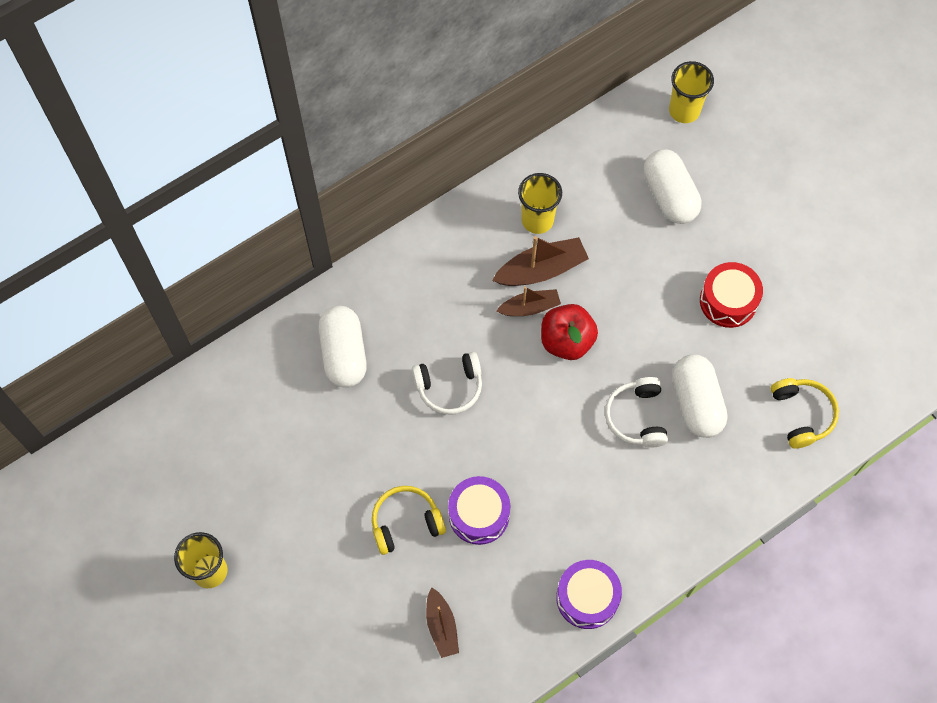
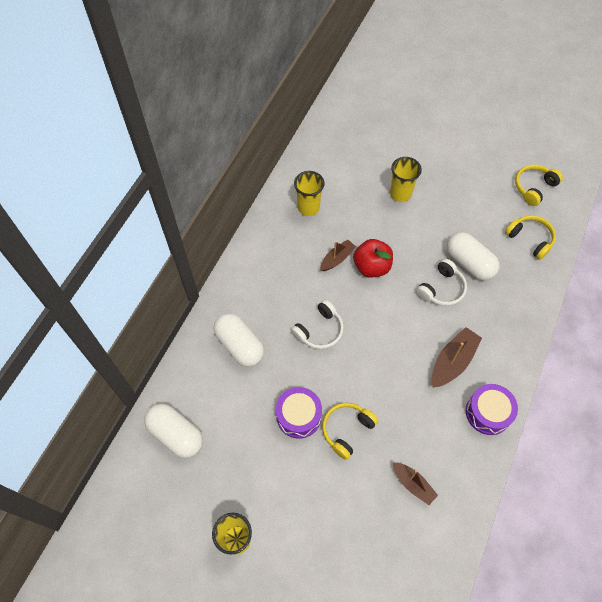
camera: 30 degrees left, 5 degrees down
purple drum [448,476,510,545] -> purple drum moved to [276,387,322,439]
brown boat [492,236,589,286] -> brown boat moved to [432,327,482,388]
white headphones [605,377,668,448] -> white headphones turned 105 degrees counterclockwise [416,259,467,306]
white capsule [644,149,701,224] -> white capsule moved to [144,403,203,458]
yellow cup [669,61,714,123] -> yellow cup moved to [390,157,422,202]
red drum [700,262,763,328] -> none
none -> yellow headphones [515,165,563,206]

